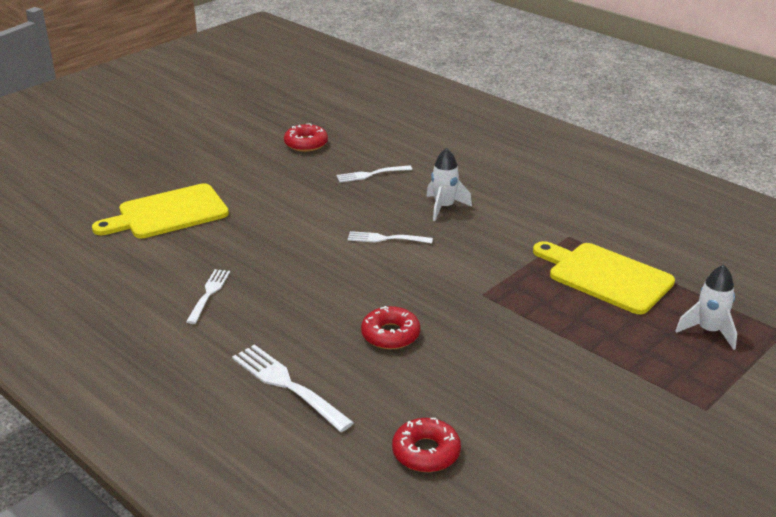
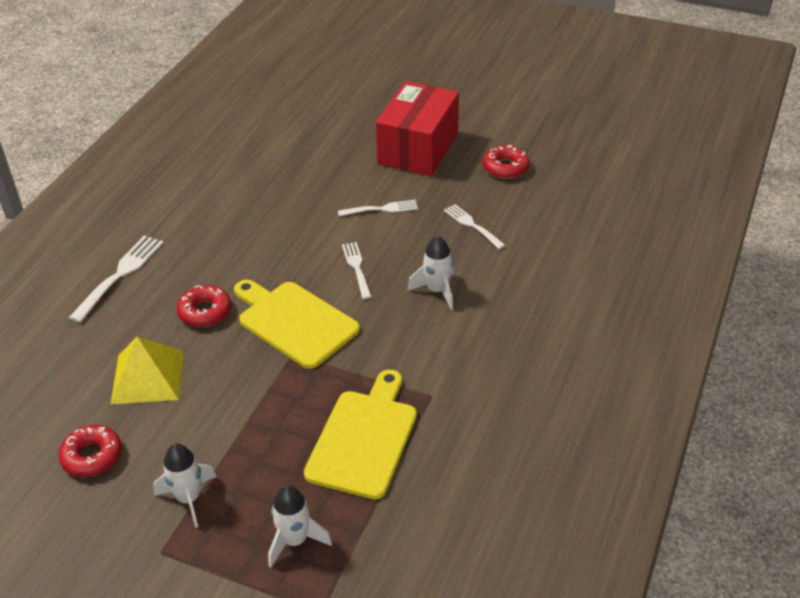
camera: 70 degrees right, 10 degrees up
yellow cutting board [92,183,229,238] -> yellow cutting board moved to [234,280,360,369]
white fork [186,269,230,324] -> white fork moved to [338,200,418,216]
red donut [392,418,461,472] -> red donut moved to [58,425,122,477]
none -> yellow pyramid [110,337,184,405]
none -> white rocket [153,443,217,528]
none -> red box [376,81,459,176]

